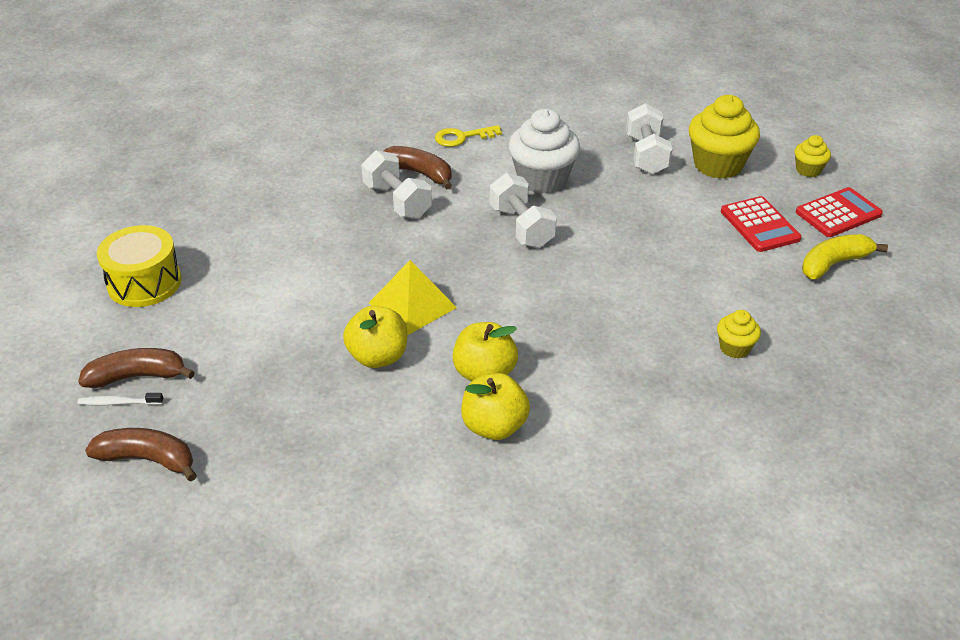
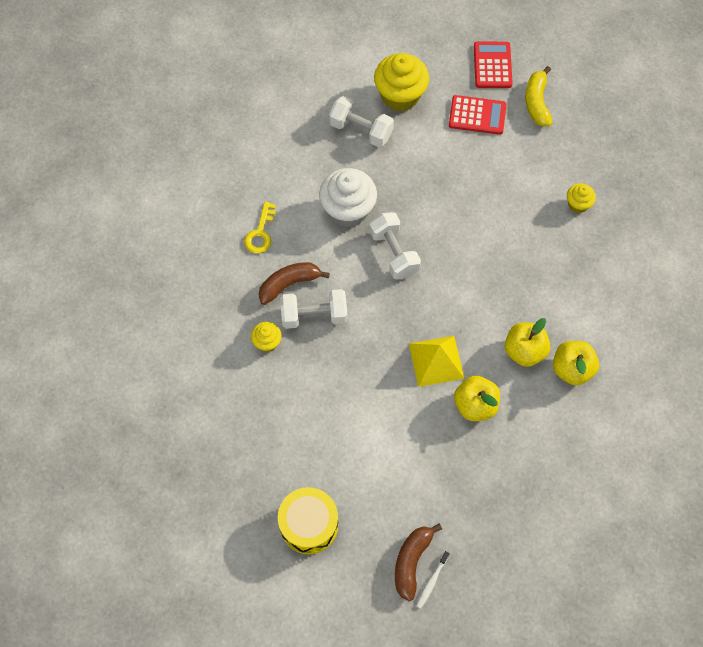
camera: 60 degrees left, 25 degrees up
brown banana [85,428,197,482] -> none
white dumbbell [490,173,557,248] -> white dumbbell turned 60 degrees clockwise [369,212,421,279]
yellow cupcake [794,135,831,177] -> yellow cupcake moved to [251,322,282,352]

